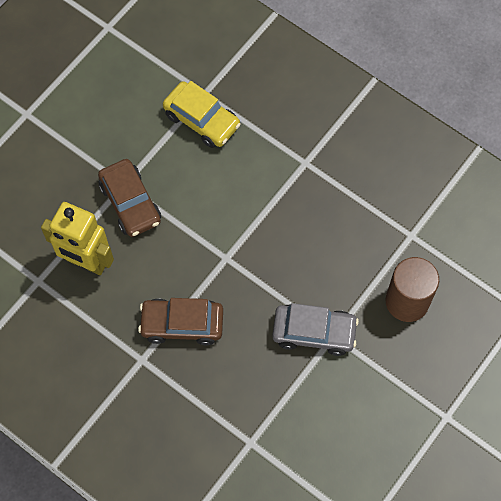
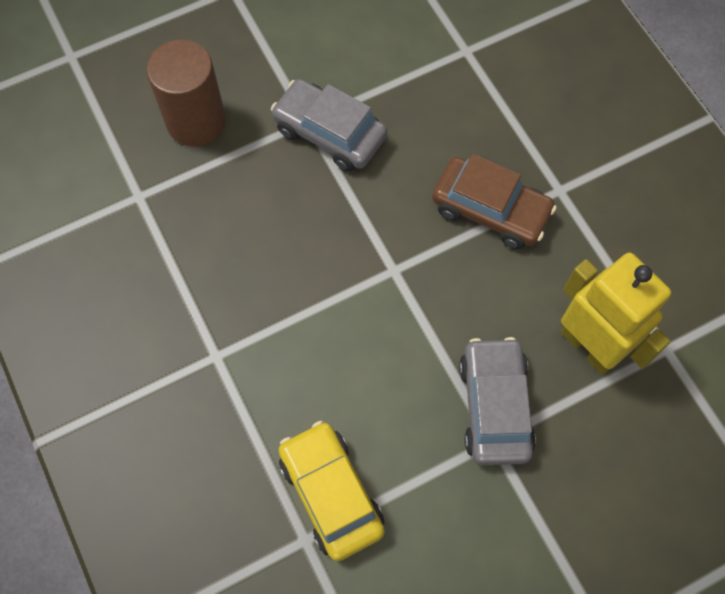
camera: 155 degrees left, 0 degrees up
brown car [98,159,161,237] -> grey car [459,337,536,465]

